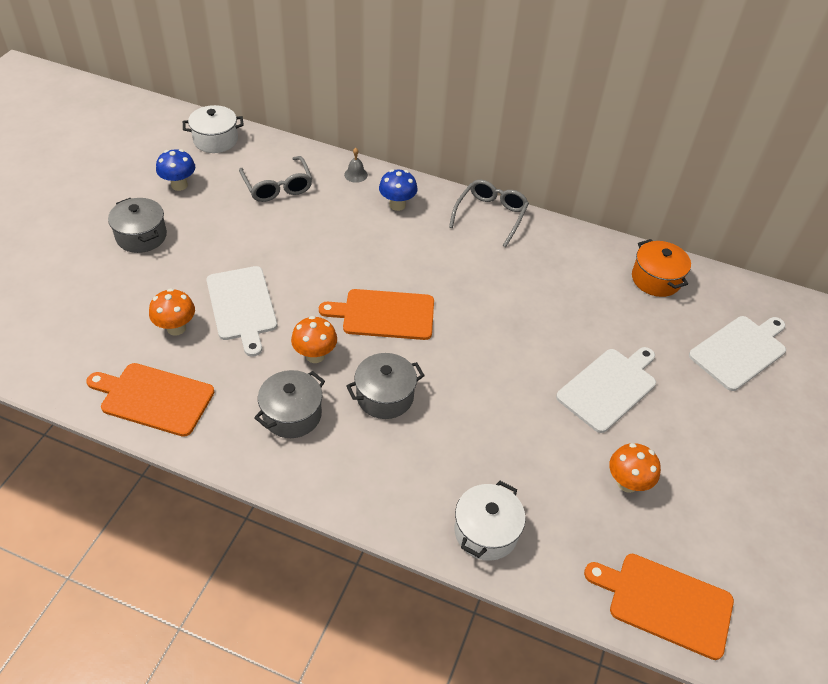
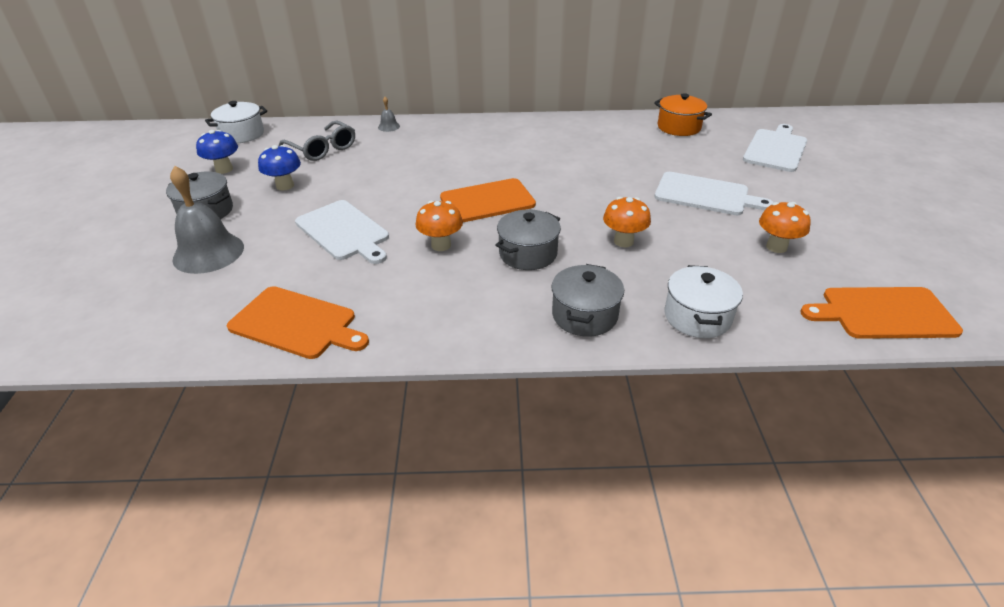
camera: 20 degrees left, 10 degrees down
orange cutting board [86,363,214,437] -> orange cutting board turned 150 degrees counterclockwise [227,286,369,359]
orange mushroom [149,288,195,336] -> orange mushroom moved to [603,197,651,247]
grey pot [254,370,325,438] -> grey pot moved to [552,264,624,337]
blue mushroom [379,169,418,211] -> blue mushroom moved to [258,145,301,191]
grey glasses [449,180,529,247] -> none
white cutting board [556,347,656,433] -> white cutting board turned 90 degrees clockwise [654,172,774,215]
none -> grey bell [170,166,244,274]

